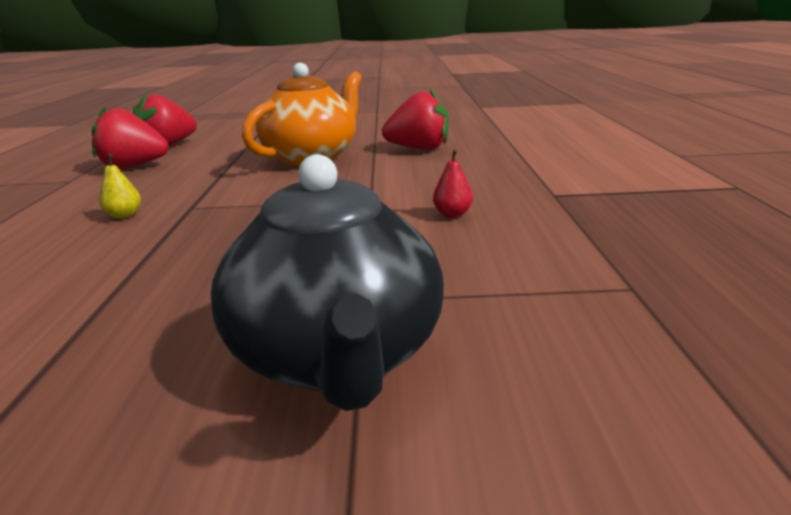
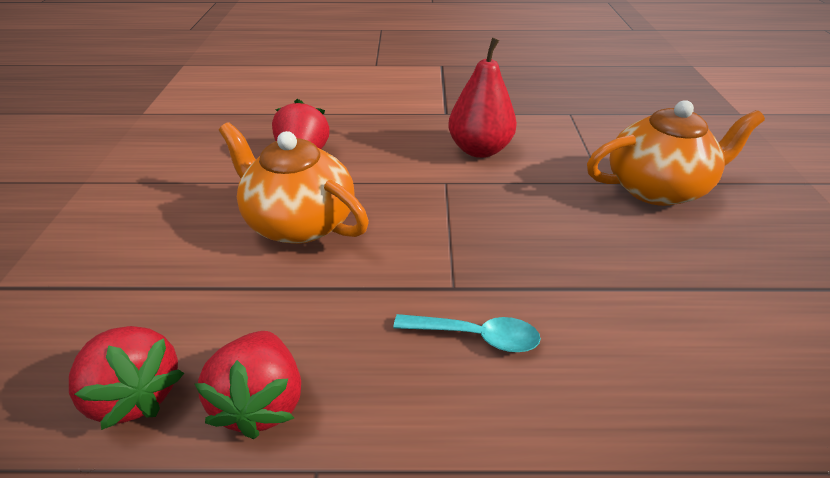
camera: 90 degrees left, 15 degrees up
yellow pear [99,154,141,219] -> turquoise spoon [393,314,541,352]
black teapot [211,154,444,411] -> orange teapot [587,100,765,206]
red pear [433,149,473,217] -> red pear [448,38,517,158], size x2.45

